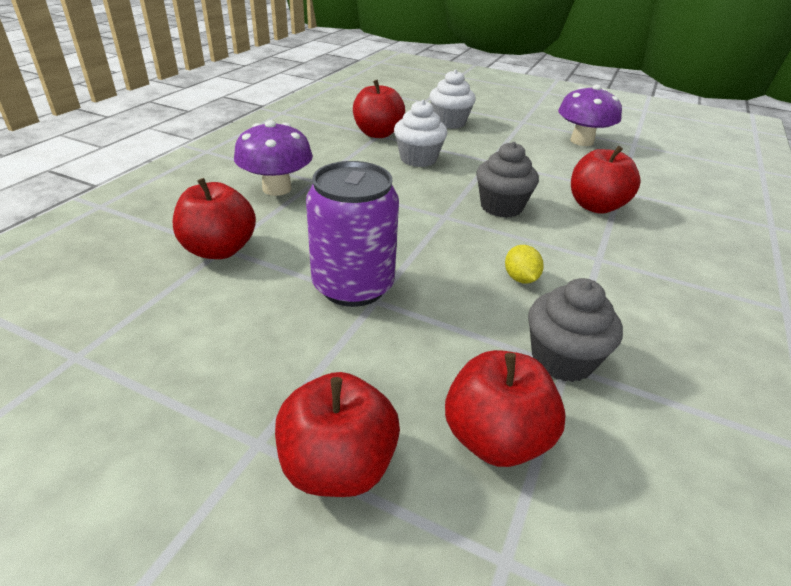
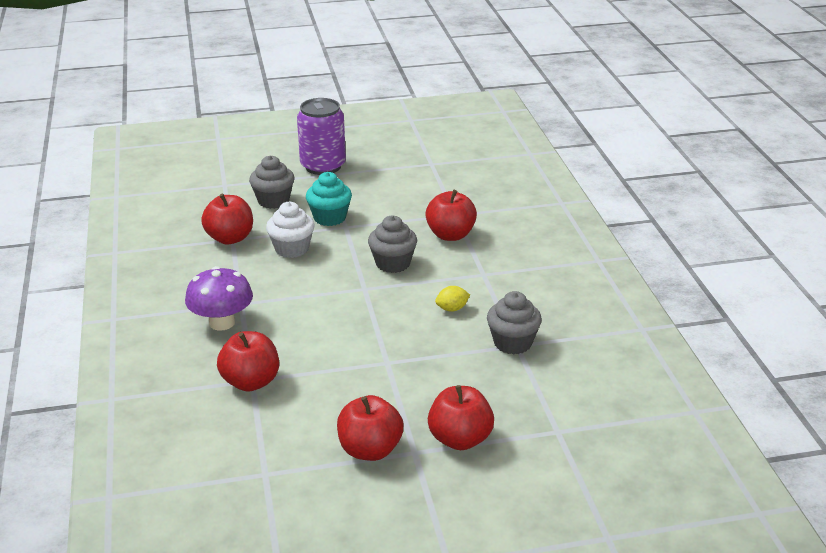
camera: 35 degrees left, 5 degrees down
purple can [306,161,399,307] -> purple can moved to [297,98,346,175]
white cupcake [429,69,476,129] -> grey cupcake [249,156,294,209]
red apple [445,350,566,467] -> red apple moved to [337,395,404,461]
yellow lemon [505,245,544,284] -> yellow lemon turned 60 degrees counterclockwise [435,286,470,312]
purple mushroom [558,84,622,146] -> none
none -> turquoise cupcake [306,172,352,226]

